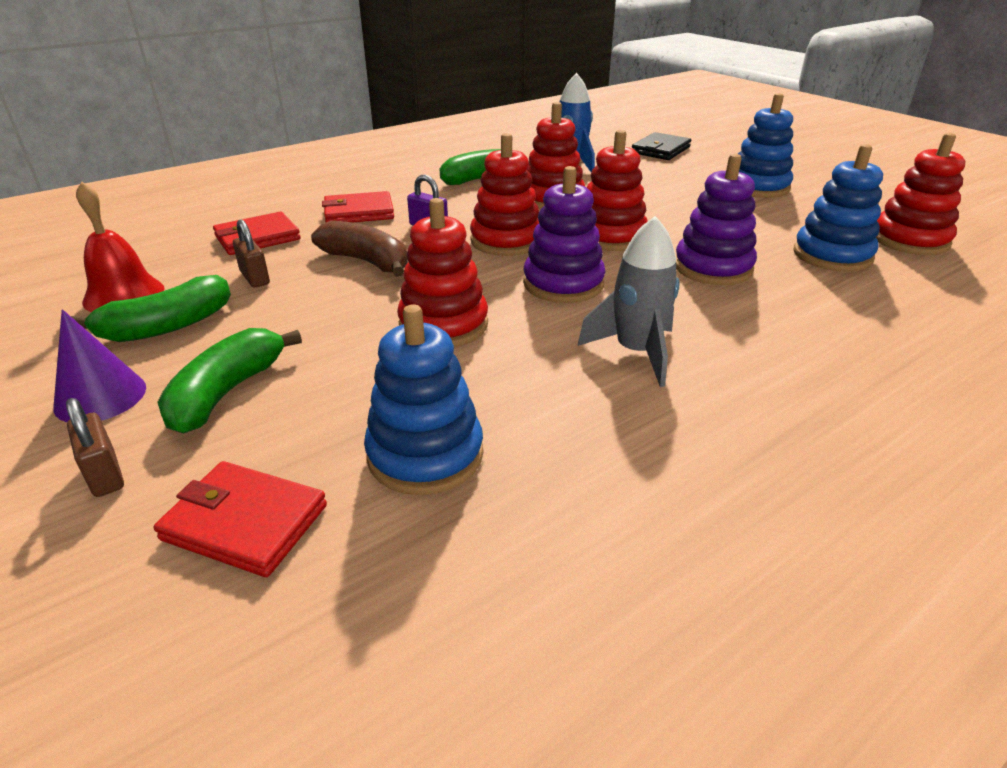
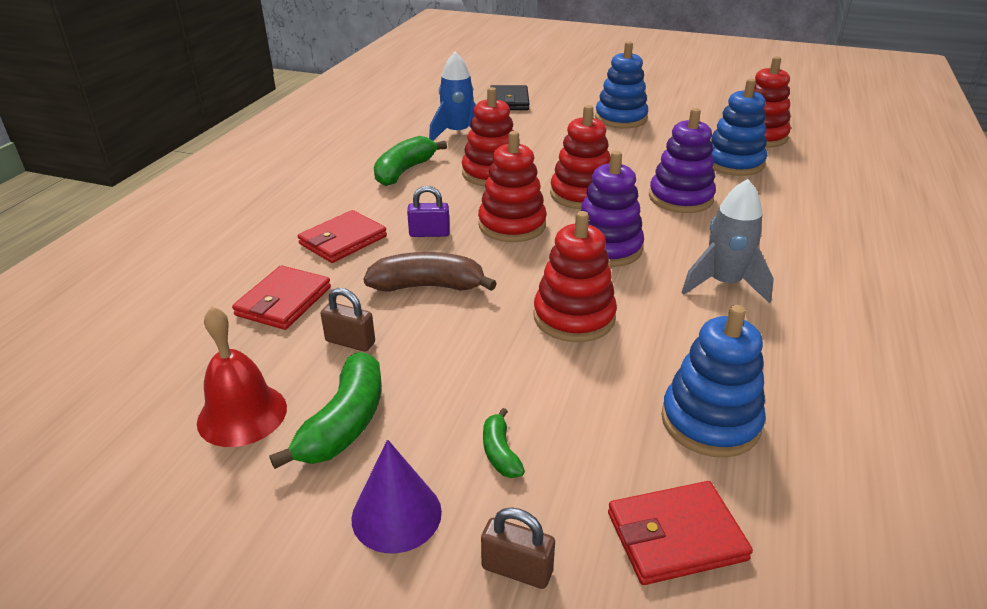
camera: 35 degrees left, 0 degrees up
green banana [157,328,302,434] -> green banana [483,408,525,478], size x0.52

